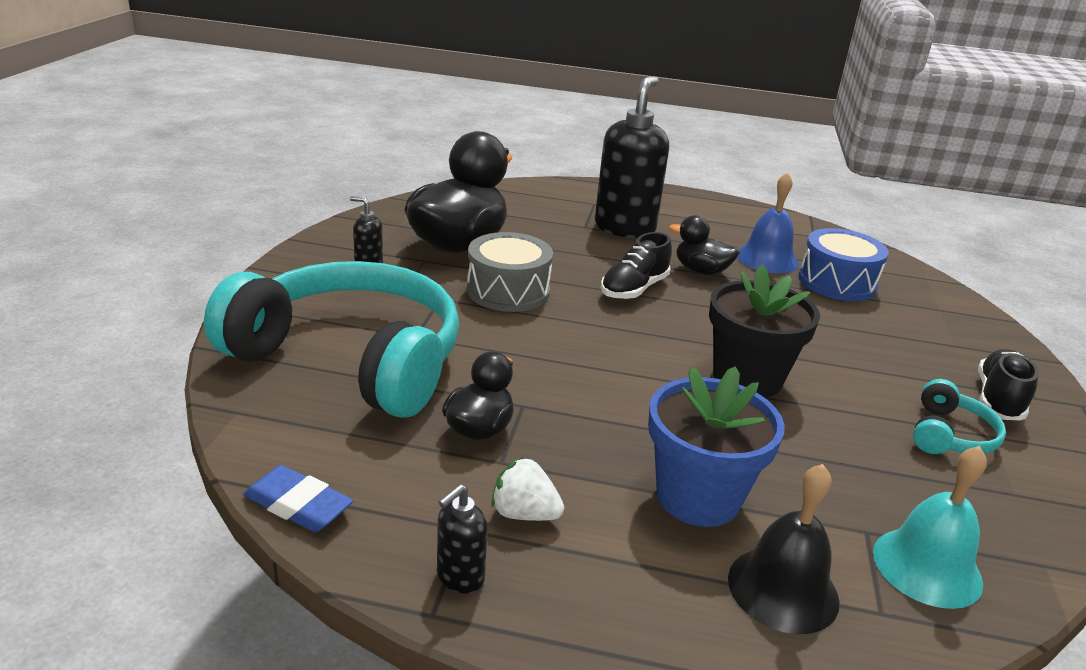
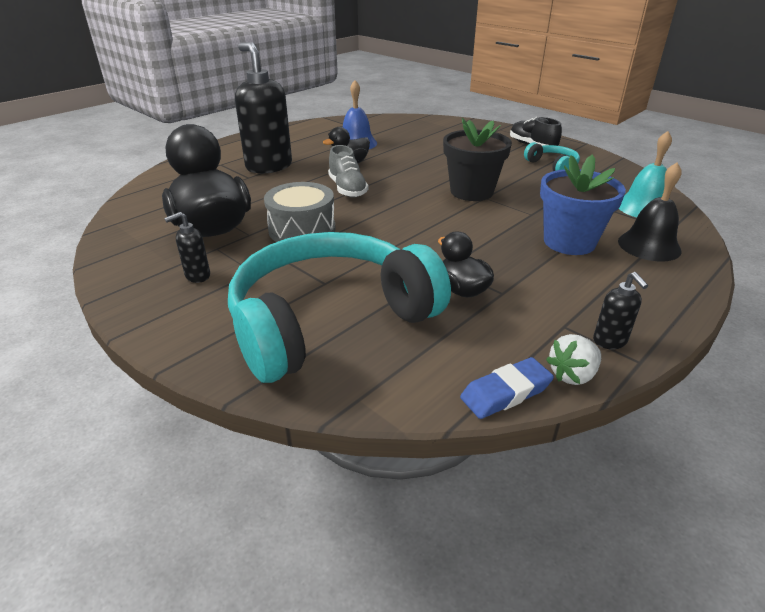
camera: 55 degrees left, 5 degrees up
white strawberry [491,457,564,521] -> white strawberry moved to [546,334,601,385]
black shoe [601,232,672,299] -> grey shoe [328,145,368,197]
blue drum [798,228,889,301] -> none

